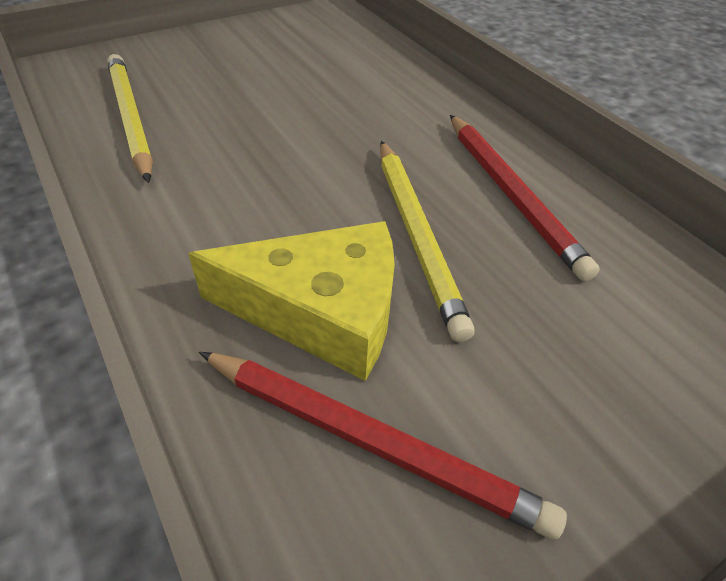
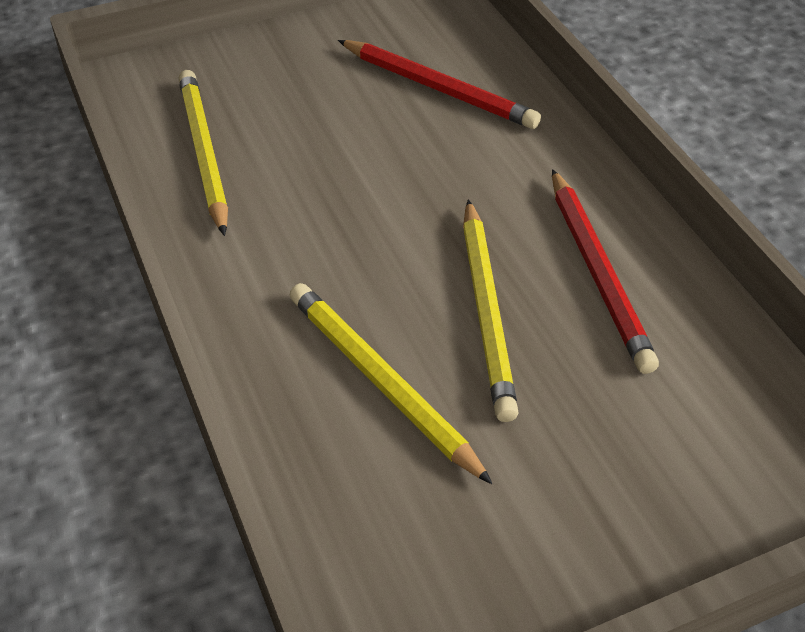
camera: 10 degrees right, 0 degrees up
yellow cheese [188,221,395,381] -> yellow pencil [290,283,493,484]
red pencil [199,352,567,540] -> red pencil moved to [338,40,541,129]

